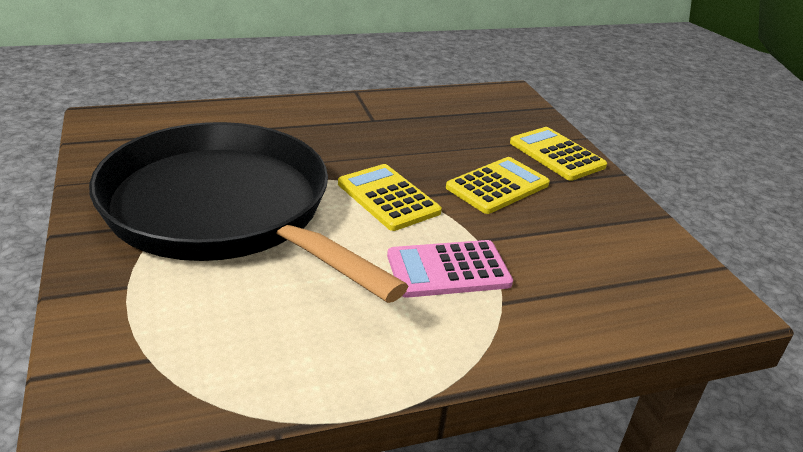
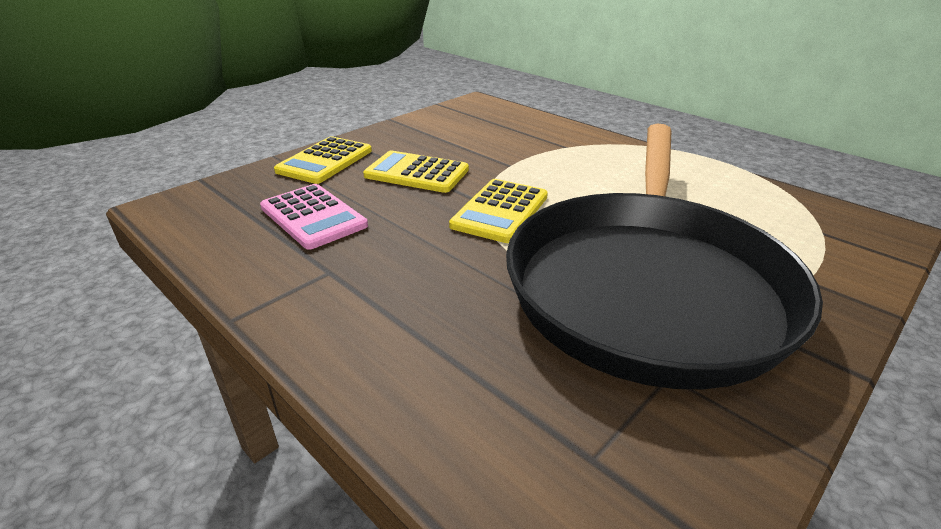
camera: 115 degrees left, 0 degrees up
pink calculator [387,240,513,298] -> pink calculator moved to [260,184,368,250]

